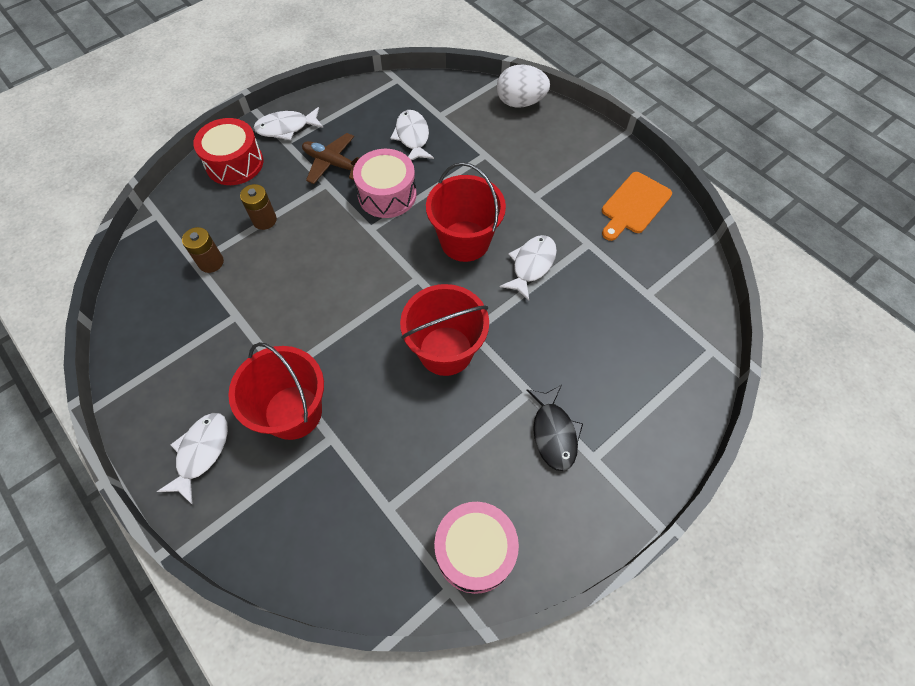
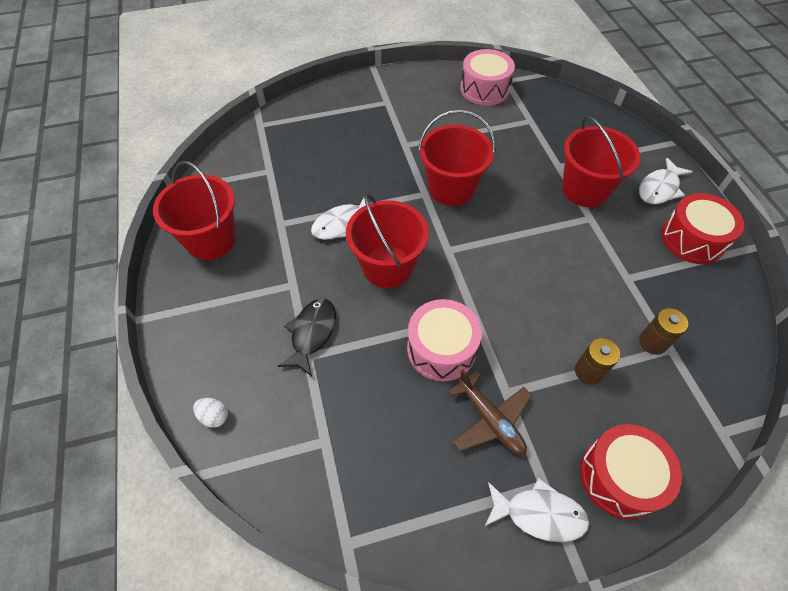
camera: 155 degrees left, 5 degrees down
white fish [390,110,434,160] -> none
white egg [497,65,550,108] -> white egg [193,398,228,428], size x0.49
black fish [526,385,583,471] -> black fish moved to [278,299,336,376]
orange cutting board [602,172,672,241] -> red bucket [153,161,236,260]
none -> red drum [662,193,744,264]

